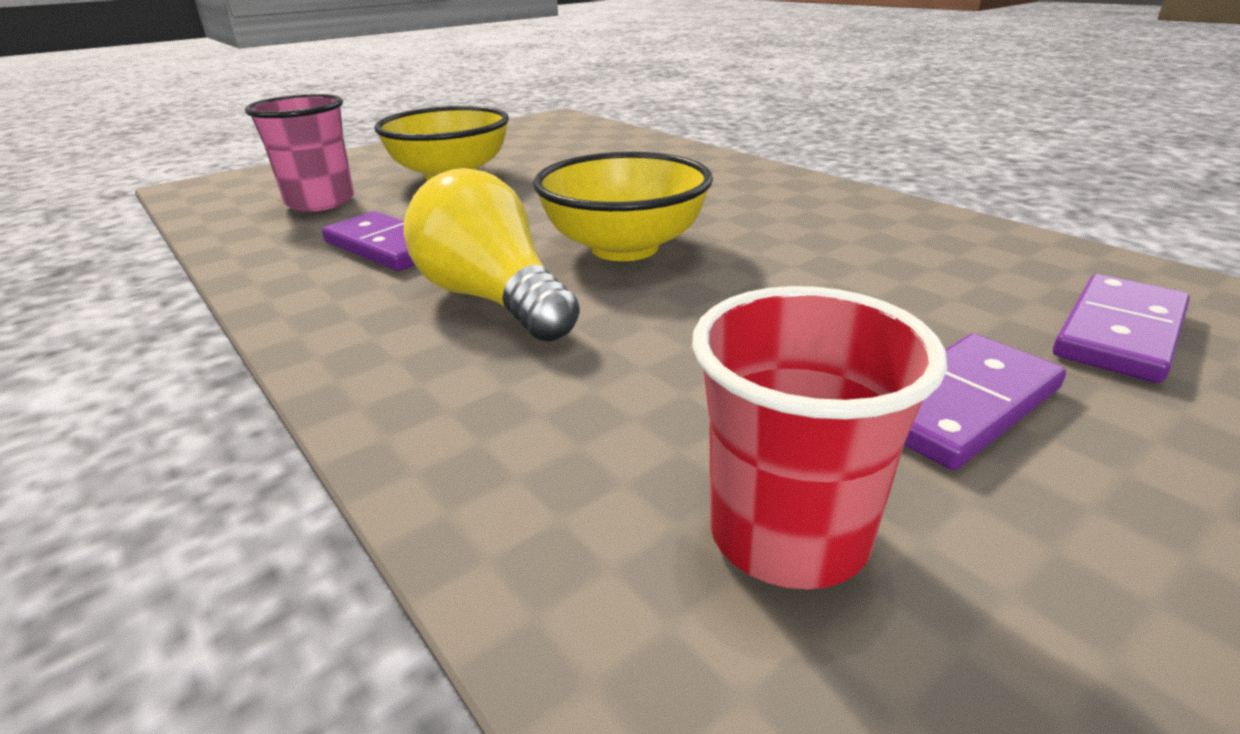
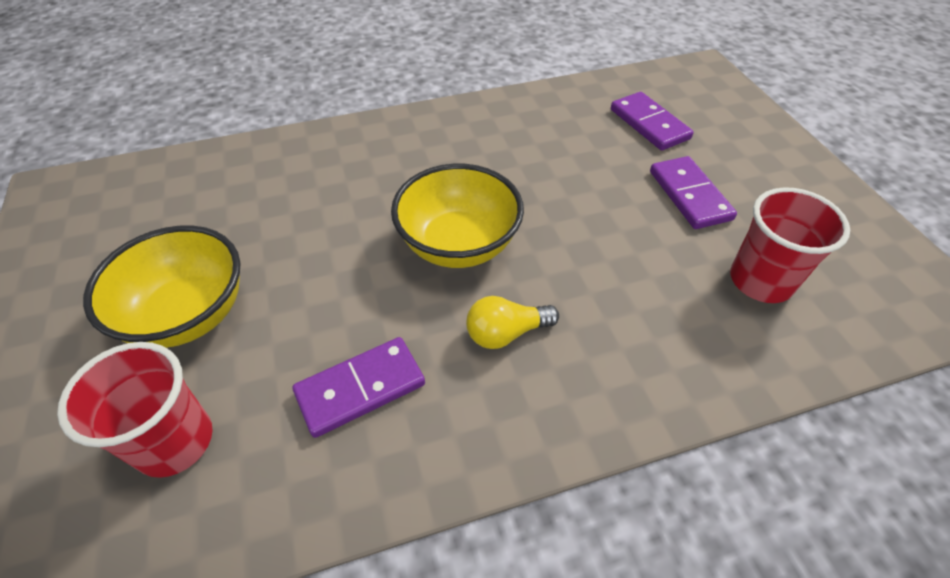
camera: 70 degrees left, 20 degrees up
pink cup [245,94,354,212] -> red cup [57,342,213,478]
yellow light bulb [404,168,580,342] -> yellow light bulb [466,296,559,349], size x0.59

